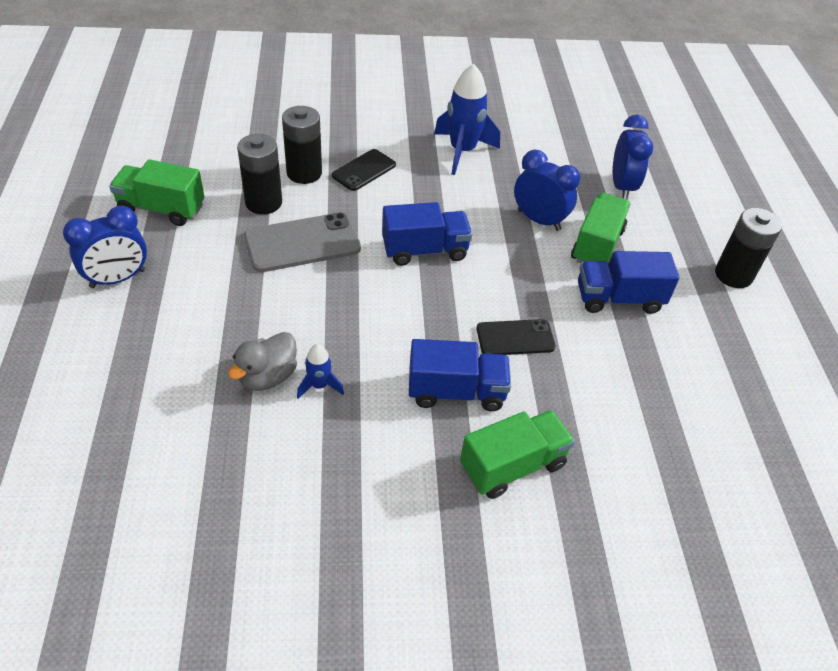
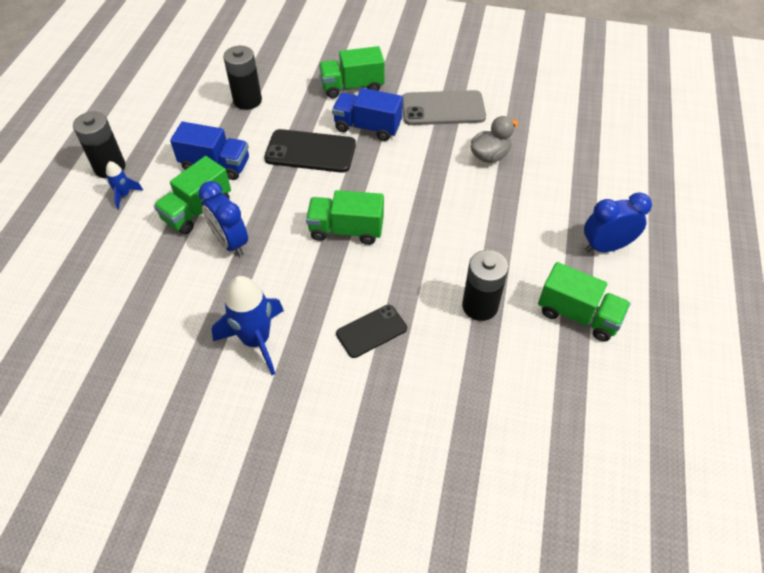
camera: 160 degrees left, 5 degrees up
grey phone [244,212,361,272] -> grey phone moved to [402,90,486,125]
black battery [282,106,322,184] -> black battery moved to [223,46,262,110]
blue rocket [297,344,344,399] -> blue rocket moved to [106,161,143,209]
blue truck [382,202,472,266] -> green truck [306,190,384,245]
black phone [477,319,556,355] -> black phone [264,129,356,173], size x1.58
blue clock [613,115,654,200] -> none

